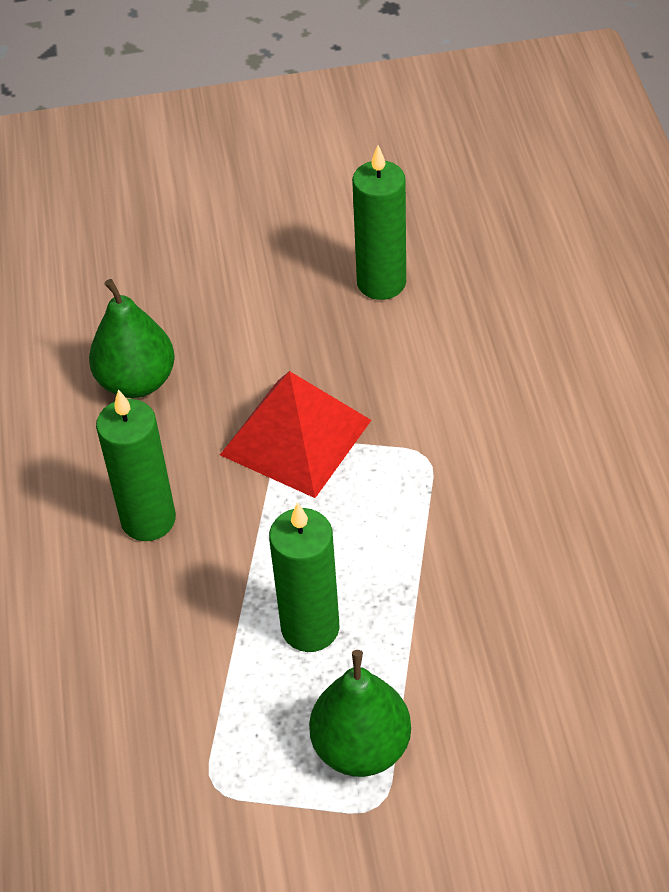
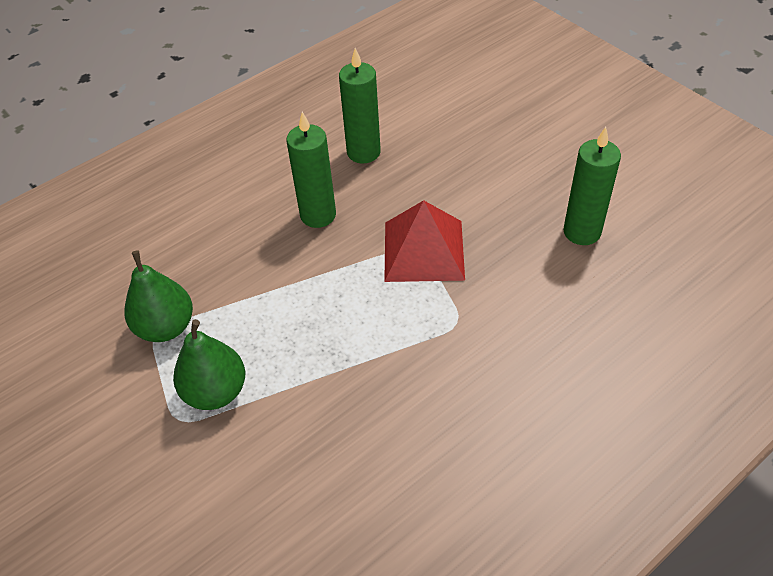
camera: 60 degrees right, 0 degrees up
green pear [89,279,175,398] -> green pear moved to [124,251,193,342]
green candle [269,502,339,652] -> green candle moved to [339,48,381,163]

